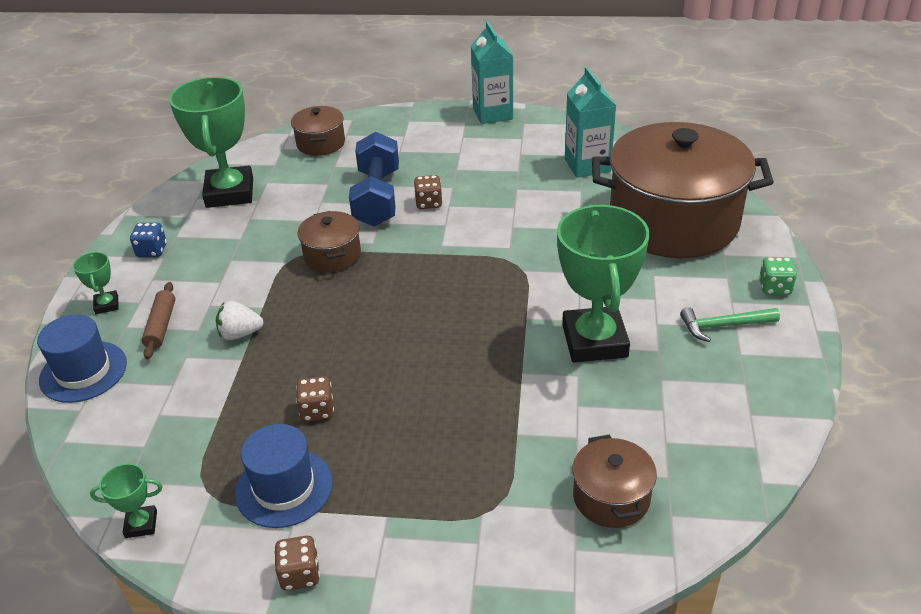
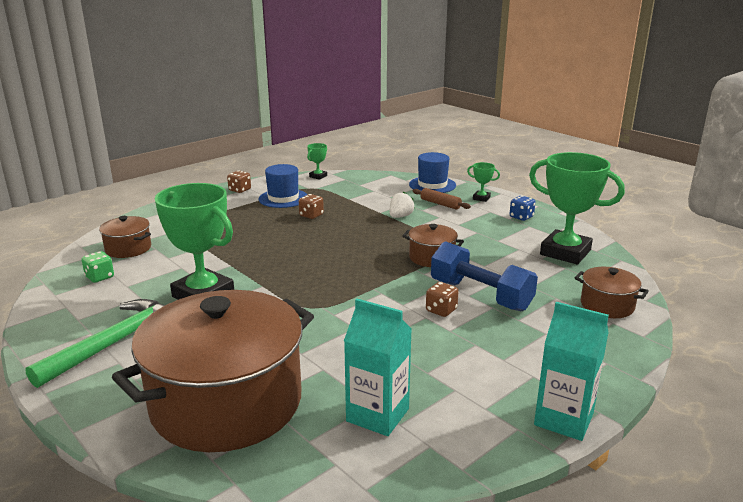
camera: 130 degrees right, 15 degrees down
green hammer [680,307,780,342] -> green hammer [25,299,165,388], size x1.79
green dice [759,257,797,295] -> green dice moved to [82,251,114,283]

